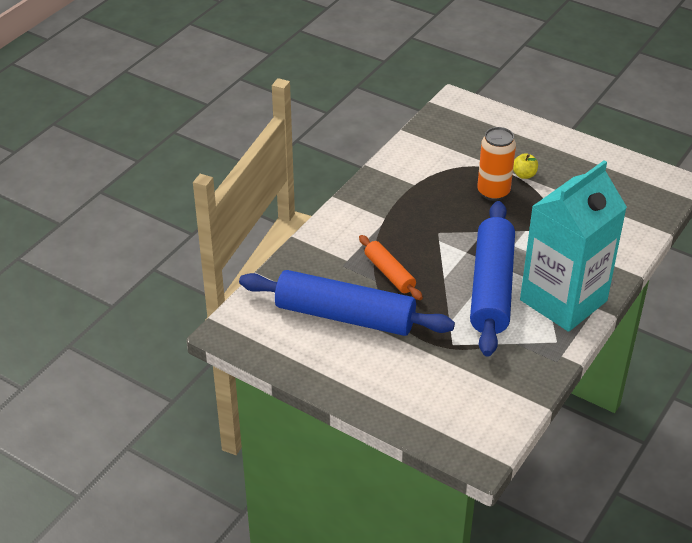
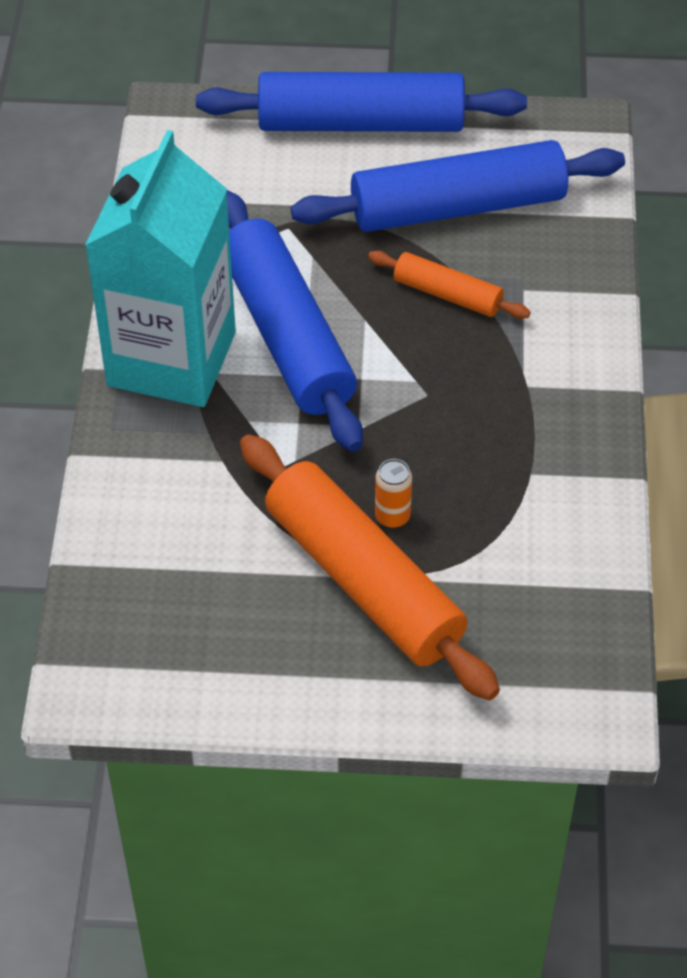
camera: 150 degrees right, 10 degrees up
orange can [477,127,516,201] -> orange can [375,459,412,528], size x0.56
yellow apple [513,153,538,179] -> orange rolling pin [240,434,500,700]
none -> blue rolling pin [196,72,527,132]

